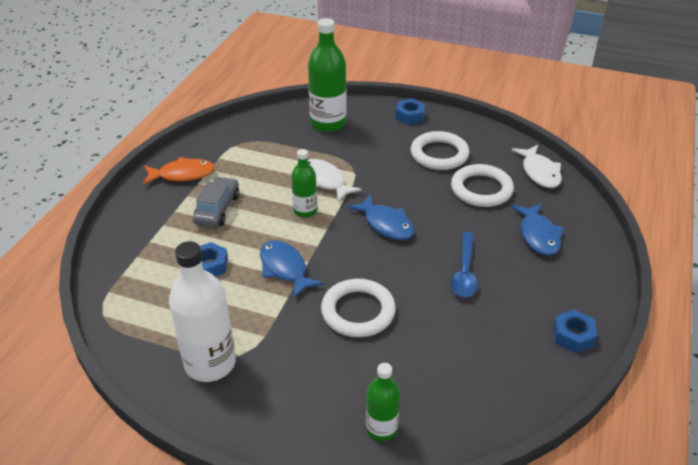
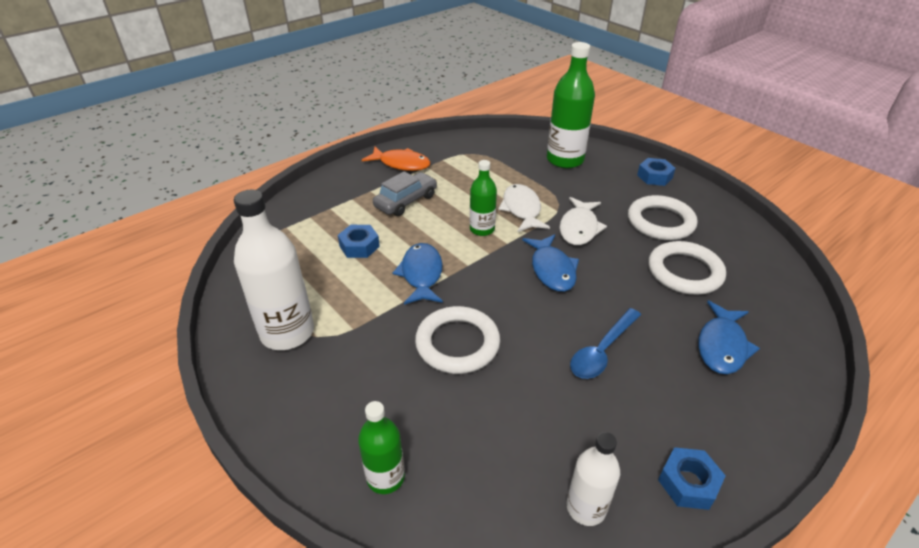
camera: 30 degrees right, 0 degrees up
white fish [512,145,562,188] -> white fish moved to [559,197,607,245]
none -> white bottle [566,432,620,526]

